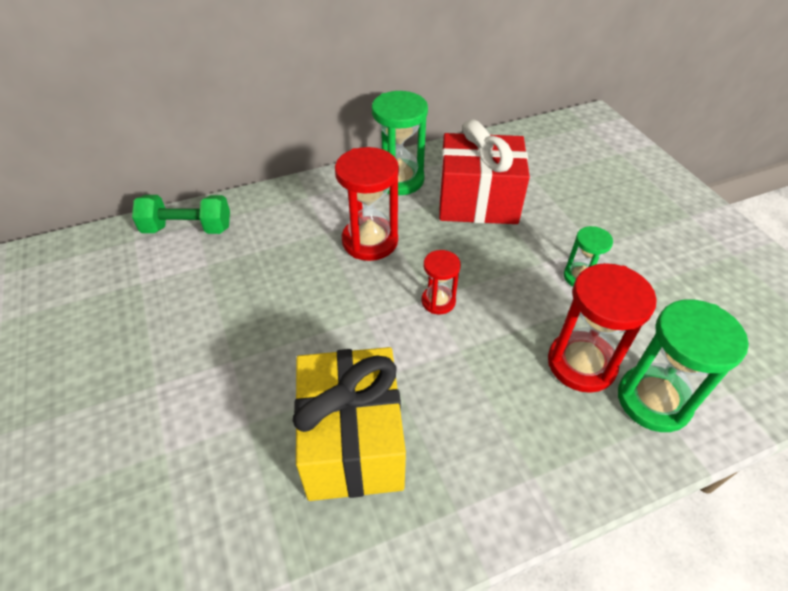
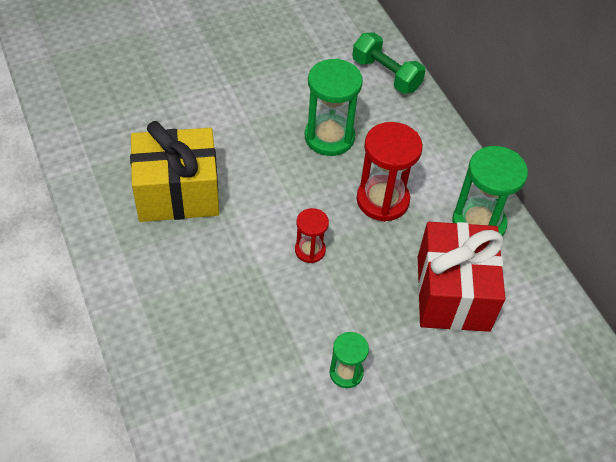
camera: 85 degrees right, 5 degrees up
green dumbbell [132,195,230,234] -> green dumbbell turned 45 degrees counterclockwise [352,33,426,94]
red hourglass [548,263,657,393] -> none
green hourglass [618,299,749,432] -> green hourglass moved to [305,58,363,156]

